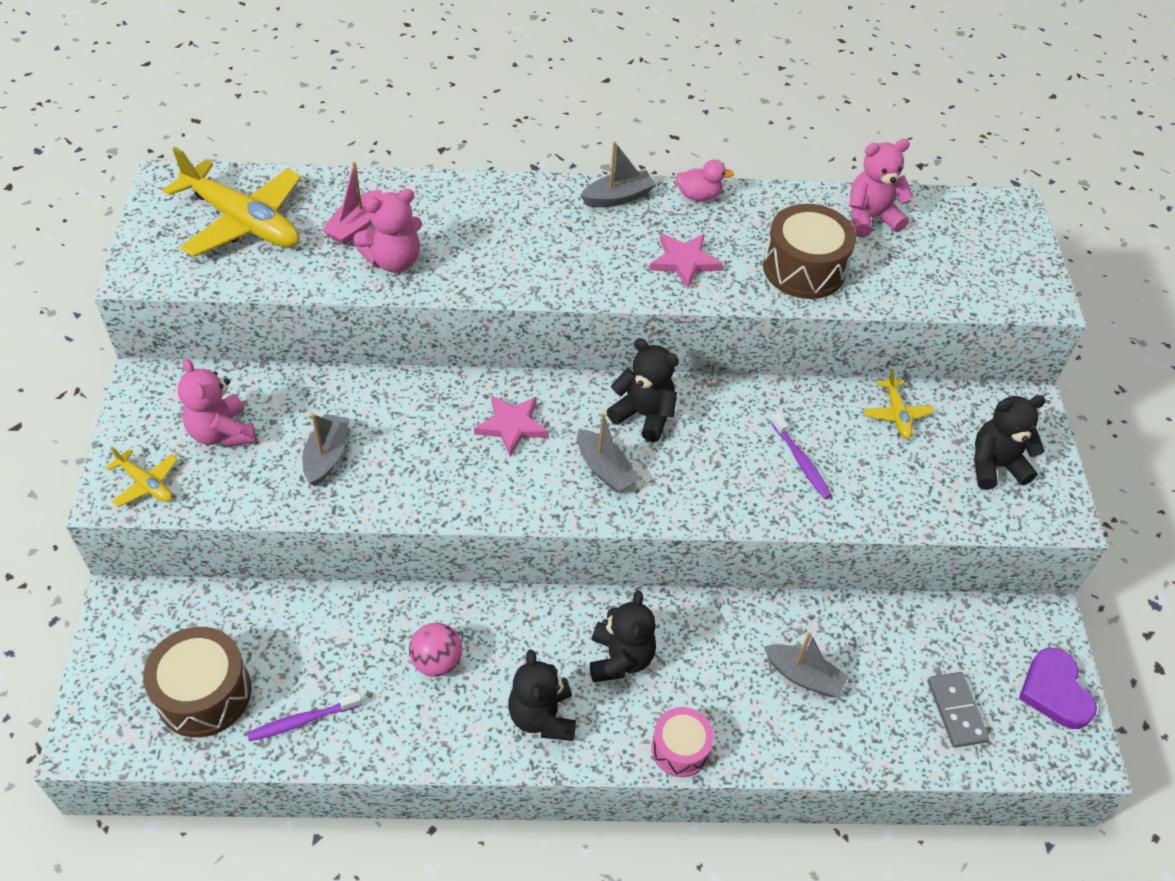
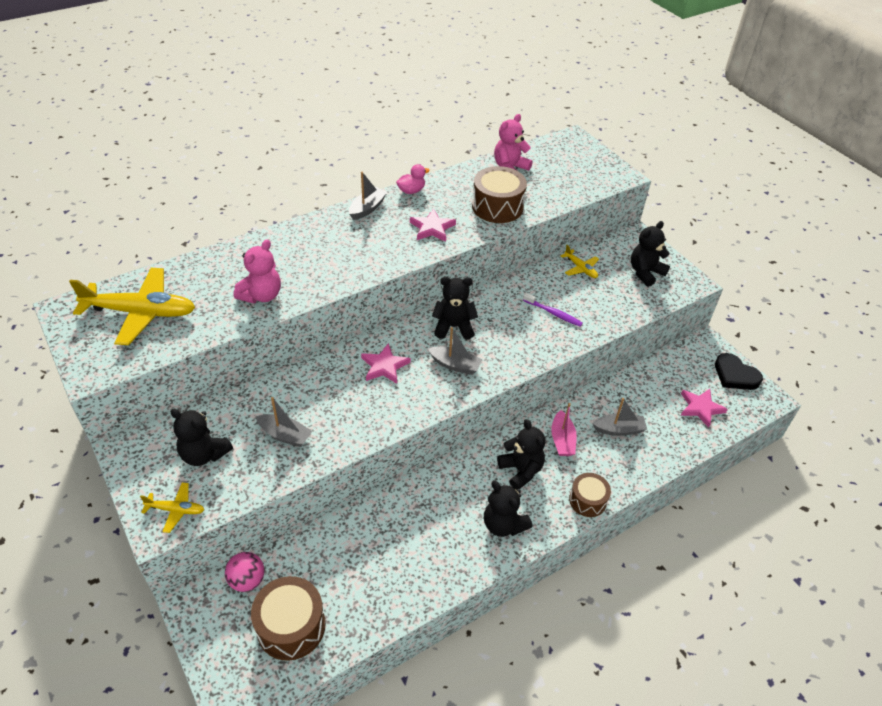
camera: 30 degrees left, 5 degrees down
pink teddy bear [177,359,256,448] -> black teddy bear [170,409,233,466]
purple toothbrush [247,692,362,742] -> none
grey boat [302,414,349,486] -> grey boat turned 135 degrees clockwise [256,397,312,447]
pink boat [322,162,382,245] -> pink boat moved to [551,403,577,456]
pink ball [409,623,462,677] -> pink ball moved to [225,552,264,592]
pink drum [651,707,714,777] -> brown drum [569,473,611,517]
grey domino [928,672,989,748] -> pink star [681,389,728,428]
purple heart [1019,648,1097,729] -> black heart [715,353,763,390]

